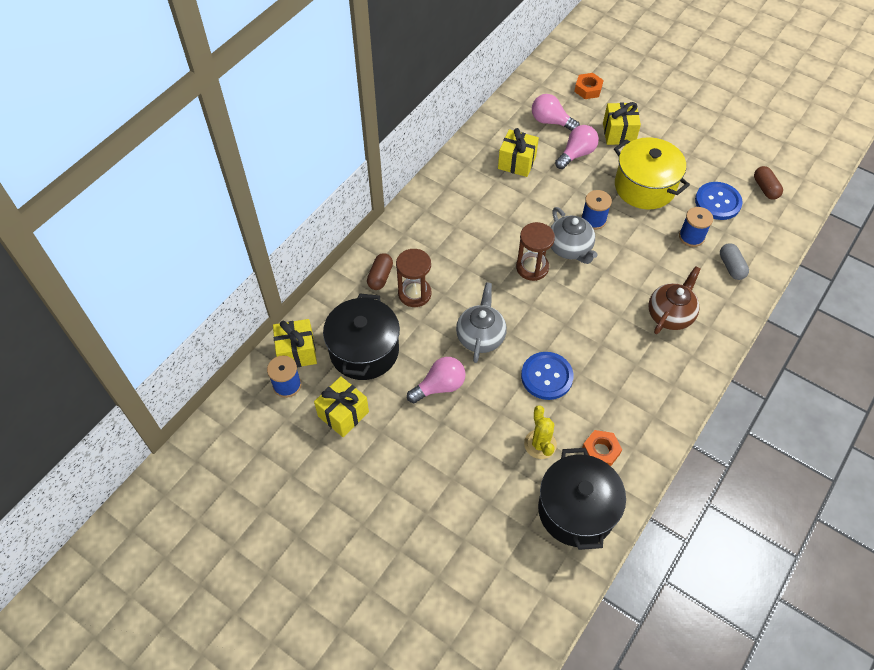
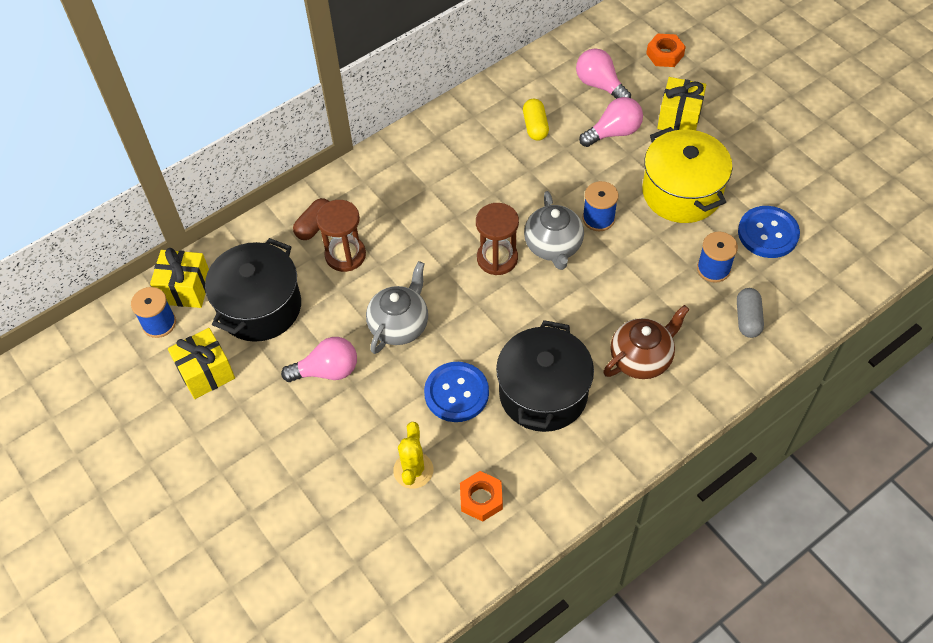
camera: 20 degrees right, 0 degrees up
yellow gift [498,128,539,177] -> yellow capsule [523,99,549,141]
black pot [538,448,626,550] -> black pot moved to [496,320,594,432]
brown capsule [754,166,783,200] -> none

